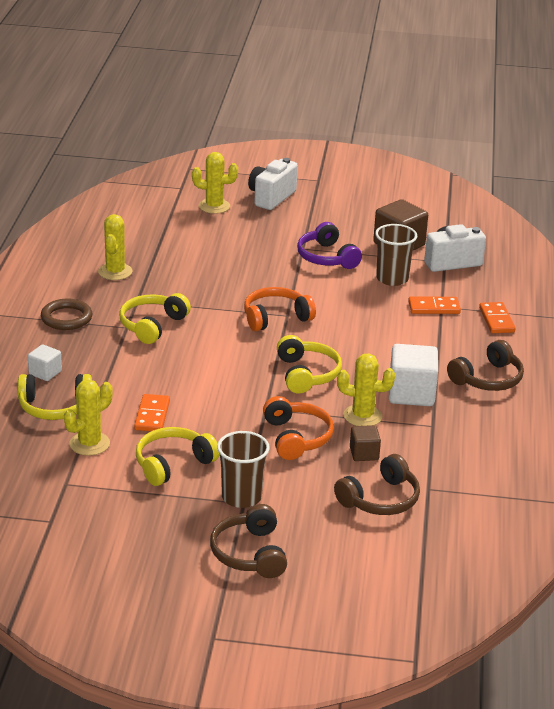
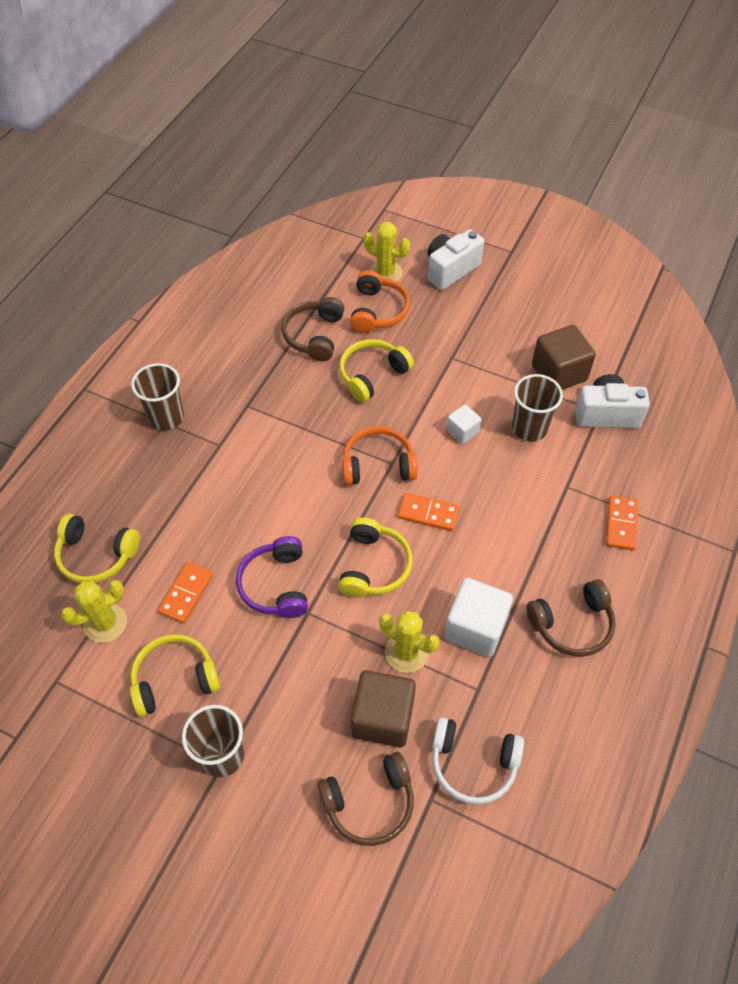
camera: 20 degrees right, 25 degrees up
white cube [28,344,62,381] -> white cube moved to [446,404,482,444]
brown ring [41,299,92,330] -> brown cup [131,363,184,431]
yellow cactus [98,214,132,280] -> none
yellow headphones [119,293,191,344] -> yellow headphones moved to [339,339,414,402]
brown headphones [210,504,287,578] -> brown headphones moved to [281,297,344,361]
orange headphones [263,396,334,460] -> orange headphones moved to [350,270,410,333]
purple headphones [297,222,362,269] -> purple headphones moved to [236,536,308,618]
brown cube [350,425,381,461] -> brown cube [351,670,416,748], size x1.83
orange domino [408,296,461,314] -> orange domino moved to [398,493,459,531]
none -> white headphones [432,717,524,805]

